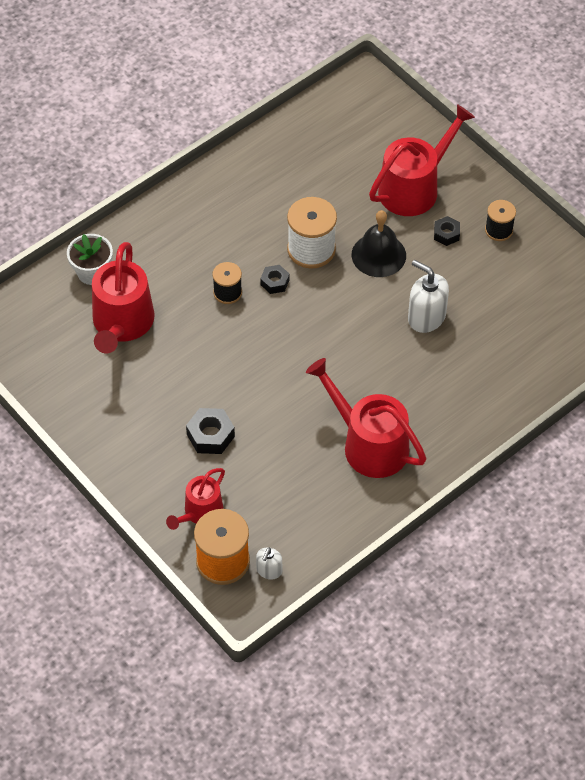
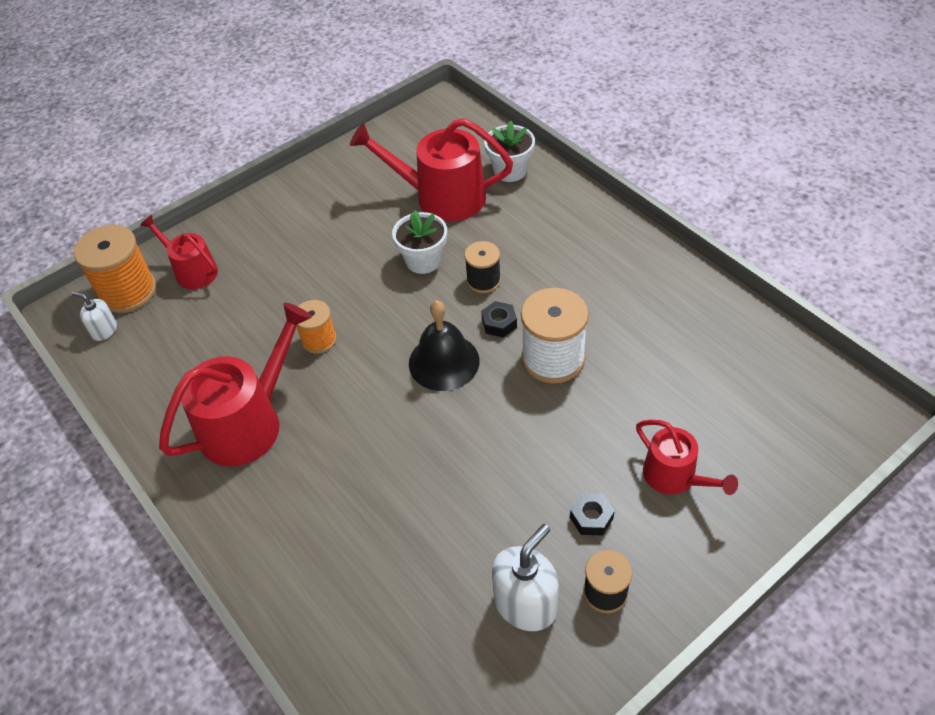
camera: 95 degrees right, 5 degrees down
black nut [186,408,235,454] -> none
black bell [352,210,406,277] -> black bell moved to [409,300,480,391]
red watering can [369,104,475,216] -> red watering can [636,420,738,495], size x0.59
white soap dispenser [408,260,449,333] -> white soap dispenser moved to [492,524,559,631]
none -> orange spool [297,300,337,354]
none -> white flower pot [392,210,447,274]

